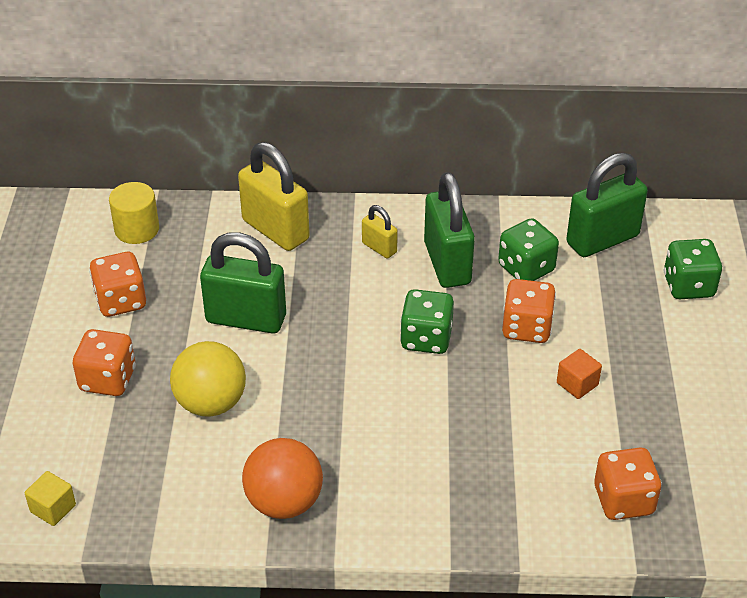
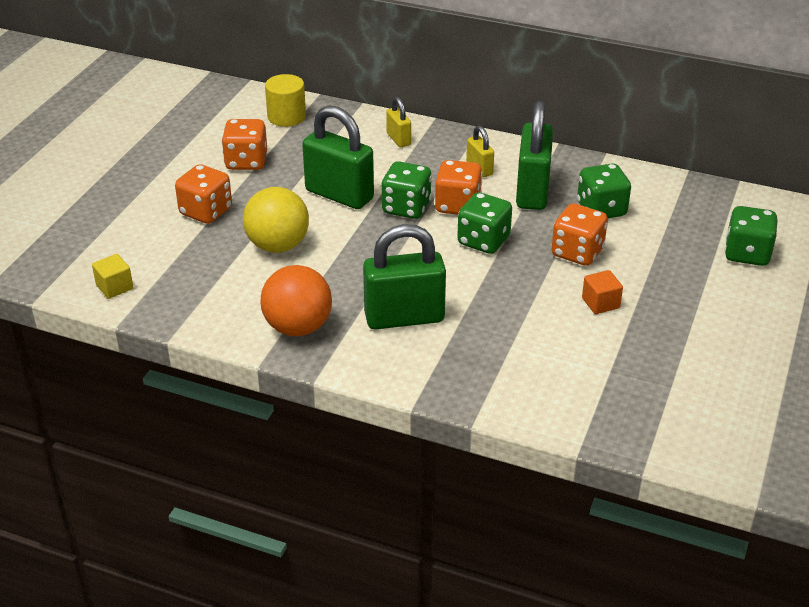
camera: 20 degrees right, 5 degrees down
yellow padlock [238,142,310,251] -> yellow padlock [386,97,411,147], size x0.50
green padlock [566,153,648,257] -> green padlock moved to [363,224,446,329]
orange dice [594,448,662,520] -> orange dice moved to [435,160,483,215]
none -> green dice [381,161,432,219]

